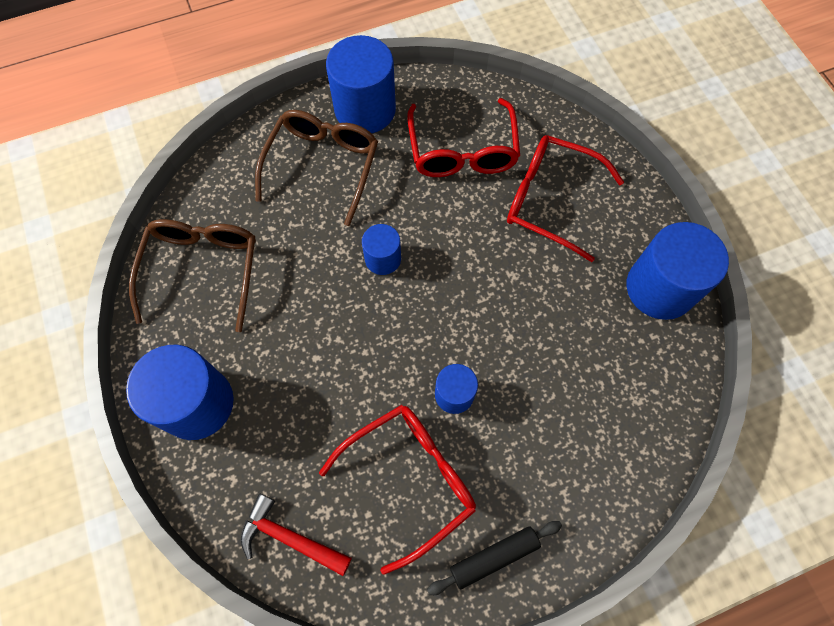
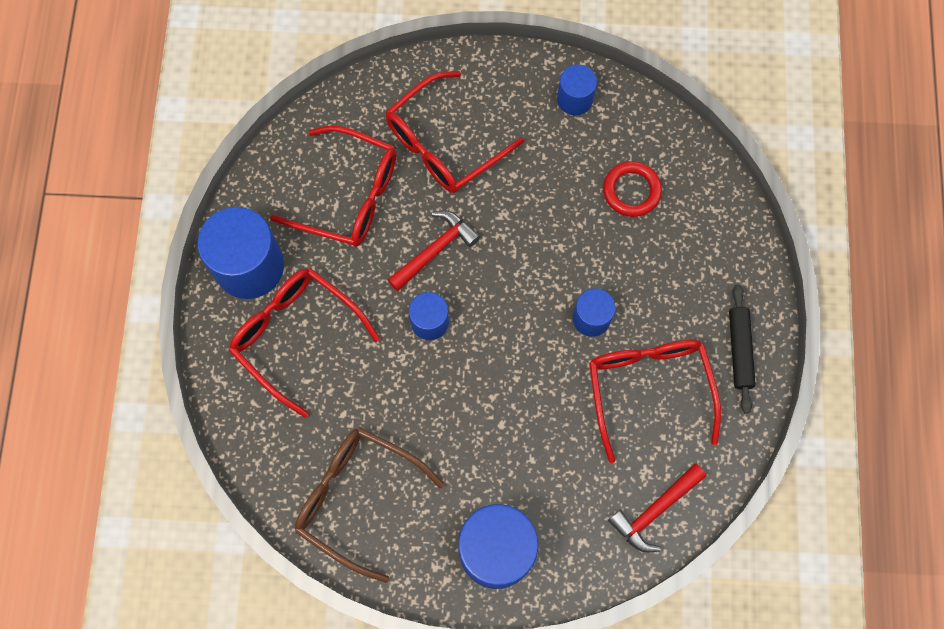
camera: 65 degrees left, 5 degrees up
brown glasses [255,110,378,226] -> red glasses [229,268,380,418]
blue cylinder [626,222,729,320] -> blue cylinder [557,65,597,115], size x0.54
none -> red hammer [387,211,480,291]
none -> red ring [603,161,662,217]

